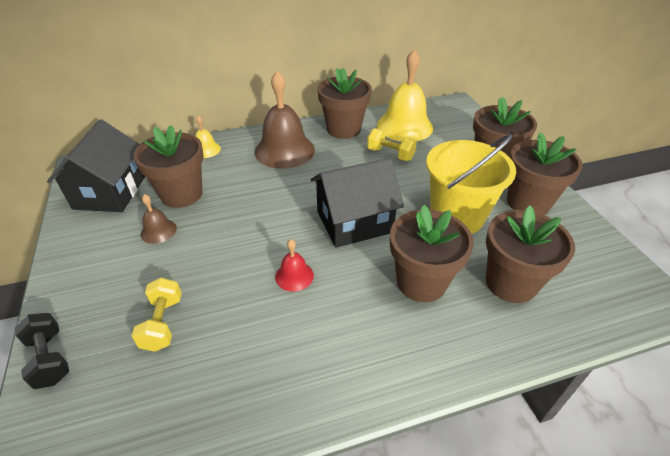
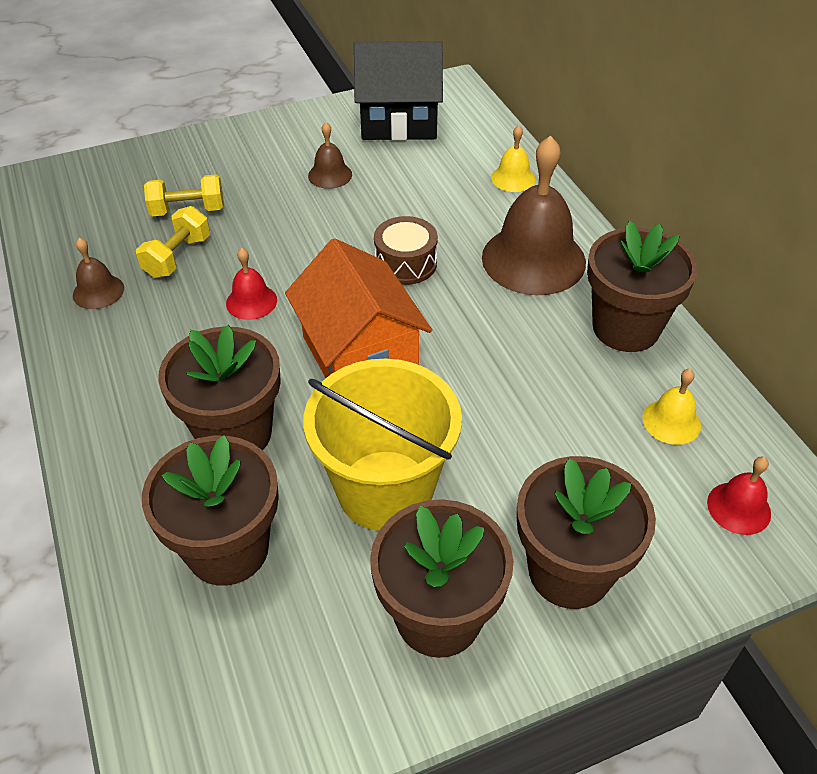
camera: 85 degrees right, 5 degrees up
black dumbbell [15,313,69,389] -> none
brown flower pot [133,125,204,208] -> none
black house [310,158,404,248] -> orange house [285,238,432,378]
yellow dumbbell [367,128,417,161] -> yellow dumbbell moved to [136,206,210,278]
yellow bell [377,49,433,142] -> yellow bell [643,369,701,445], size x0.47
none -> brown bell [73,238,124,309]
none -> brown drum [374,216,438,285]
none -> red bell [707,457,771,535]

